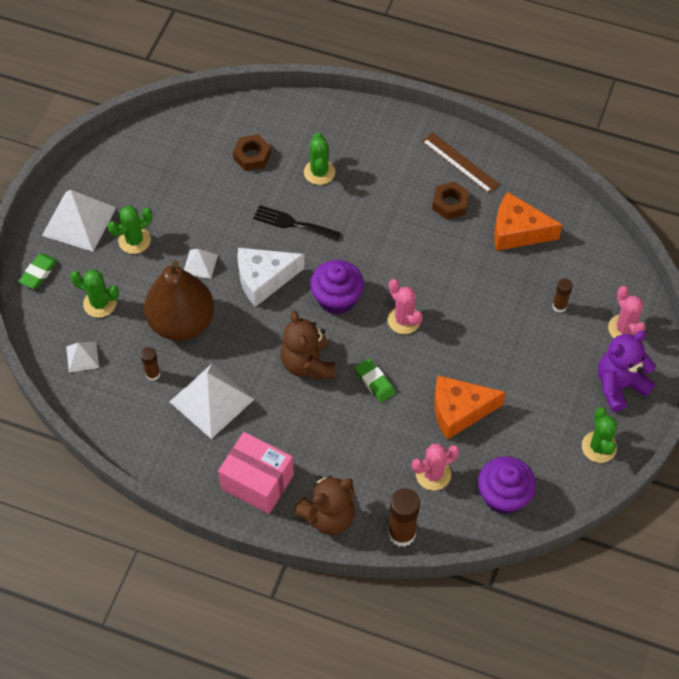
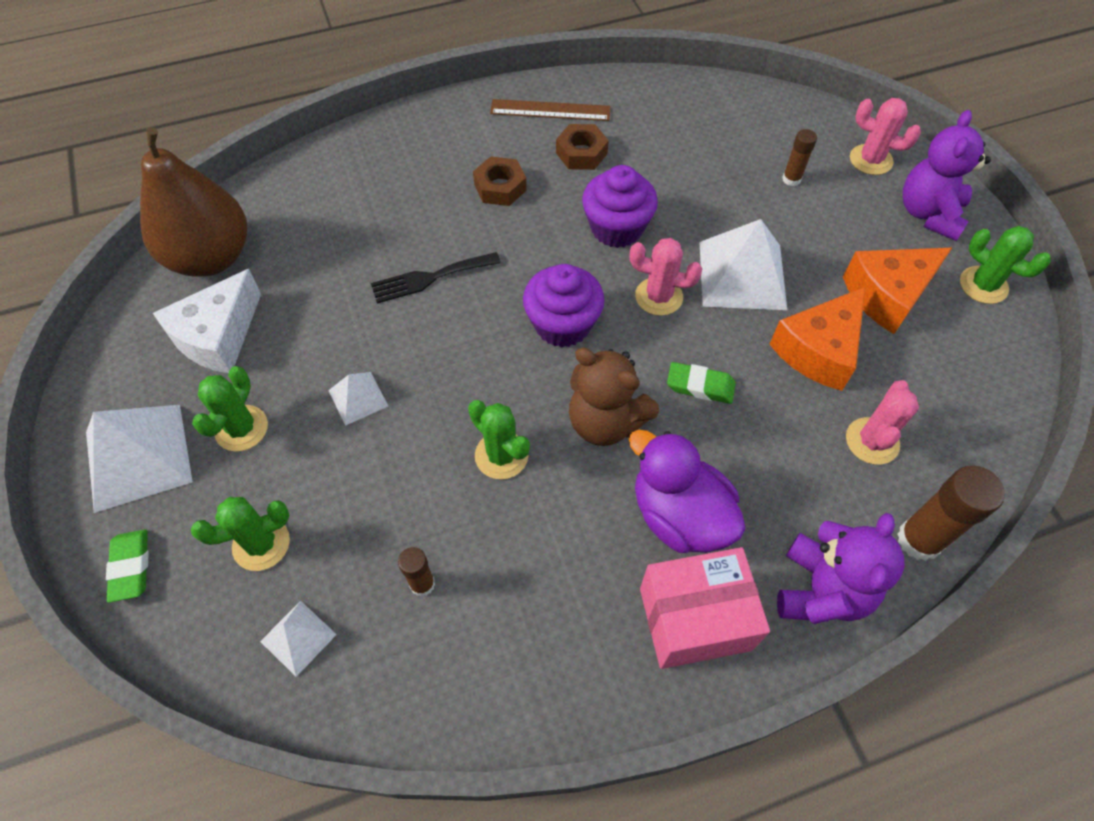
camera: 40 degrees left, 0 degrees up
brown pear [144,261,214,341] -> brown pear moved to [140,127,247,277]
white pyramid [170,363,255,439] -> white pyramid moved to [699,219,787,310]
brown nut [233,135,271,171] -> brown nut moved to [473,156,527,206]
white cheese [237,248,305,307] -> white cheese moved to [153,269,261,373]
brown teddy bear [294,475,355,535] -> purple teddy bear [777,513,905,624]
green cactus [304,132,335,185] -> green cactus moved to [468,400,530,479]
purple cupcake [478,456,536,514] -> purple cupcake moved to [582,165,658,248]
orange cheese [494,192,562,251] -> orange cheese moved to [843,248,952,334]
none -> purple duck [629,430,746,553]

